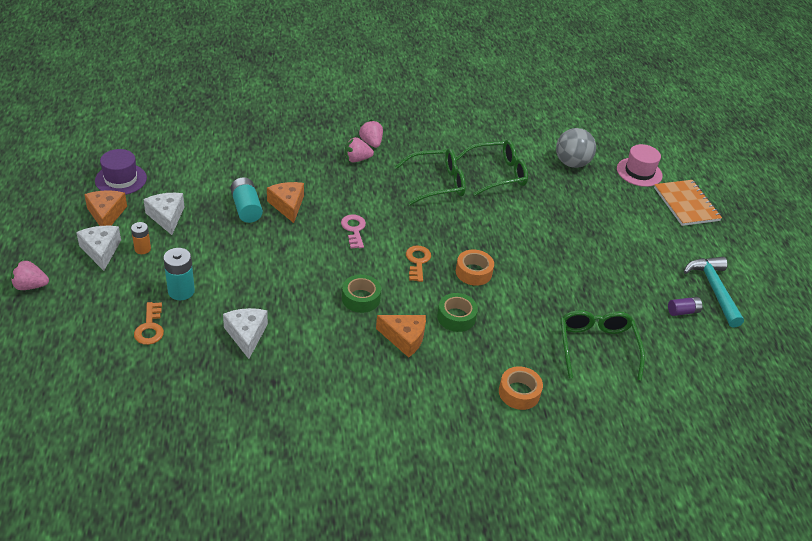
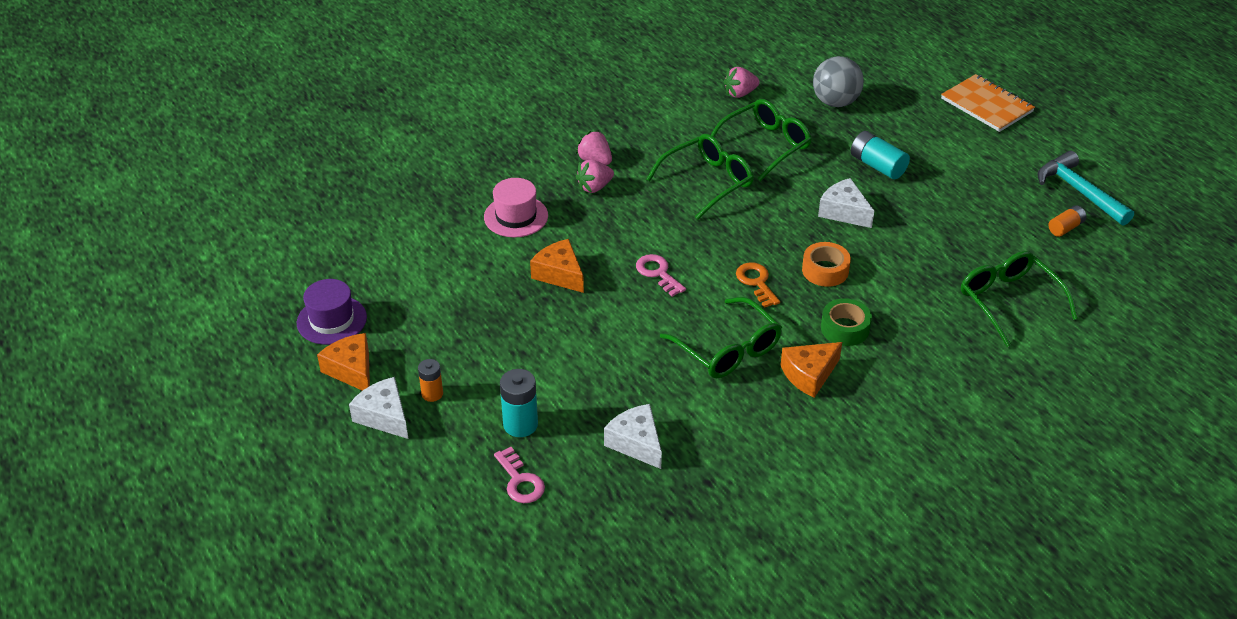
camera: 20 degrees left, 0 degrees up
pink strawberry [11,260,49,290] -> pink strawberry moved to [724,67,760,98]
orange key [134,302,164,345] -> pink key [494,447,545,503]
white cheese [143,193,184,235] -> white cheese moved to [818,178,874,228]
turquoise battery [231,177,263,223] -> turquoise battery moved to [851,131,910,179]
green tape [342,274,381,313] -> green glasses [660,297,782,378]
orange cheese [376,315,426,358] -> orange cheese turned 150 degrees clockwise [781,342,842,398]
orange tape [499,366,543,410] -> none
pink hat [617,144,663,187] -> pink hat moved to [484,178,548,237]
purple battery [668,297,702,316] -> orange battery [1049,205,1086,237]

